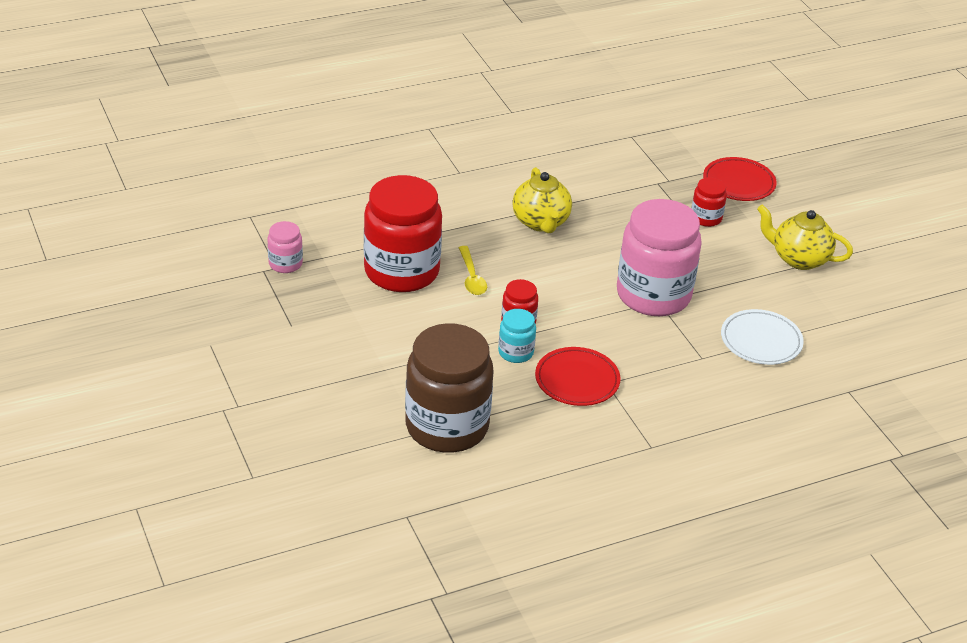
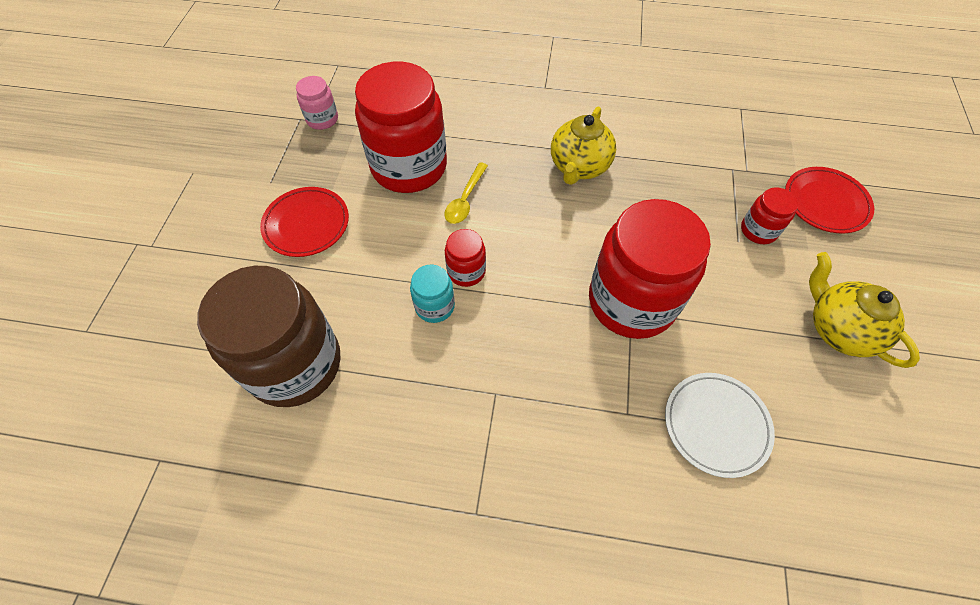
camera: 35 degrees right, 20 degrees up
red plate [535,347,621,406] -> red plate moved to [260,187,349,257]
pink jar [617,199,702,316] -> red jar [589,199,711,339]

